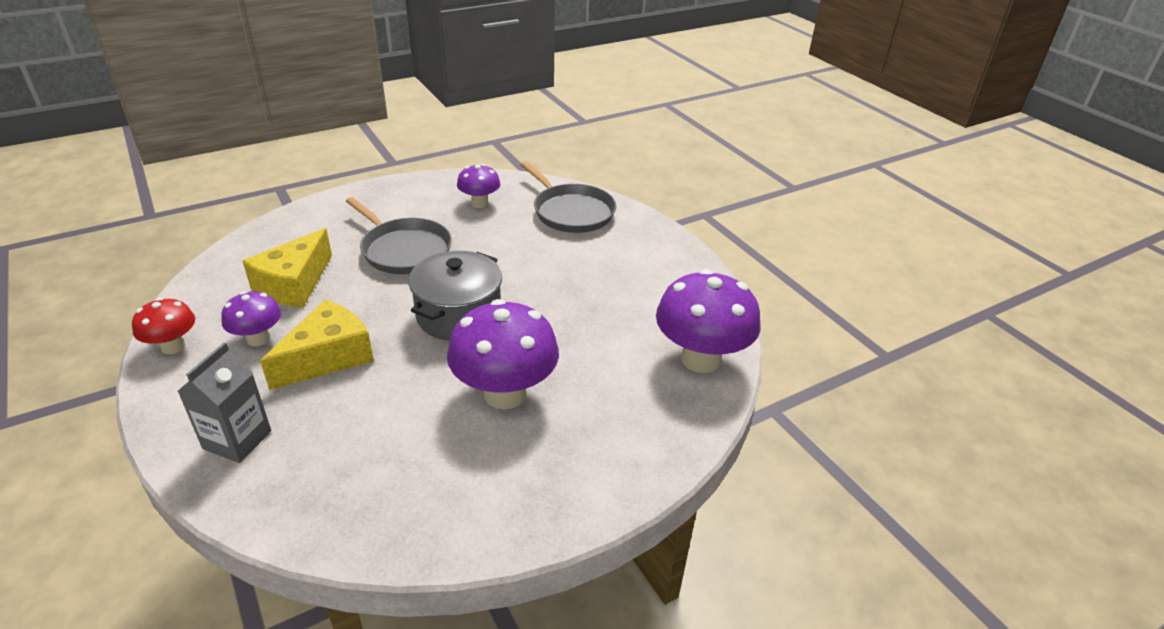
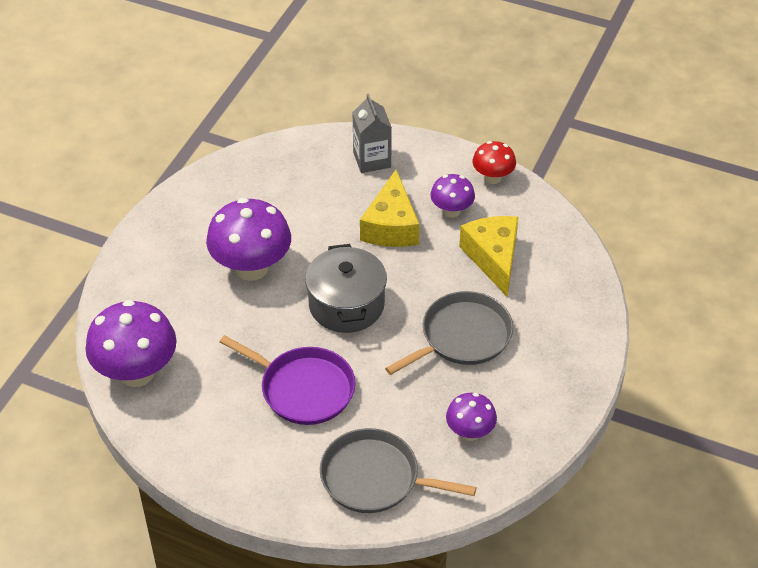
camera: 145 degrees right, 10 degrees up
grey pan [346,197,452,274] -> grey pan turned 135 degrees clockwise [385,291,513,375]
none -> purple pan [220,335,355,425]

